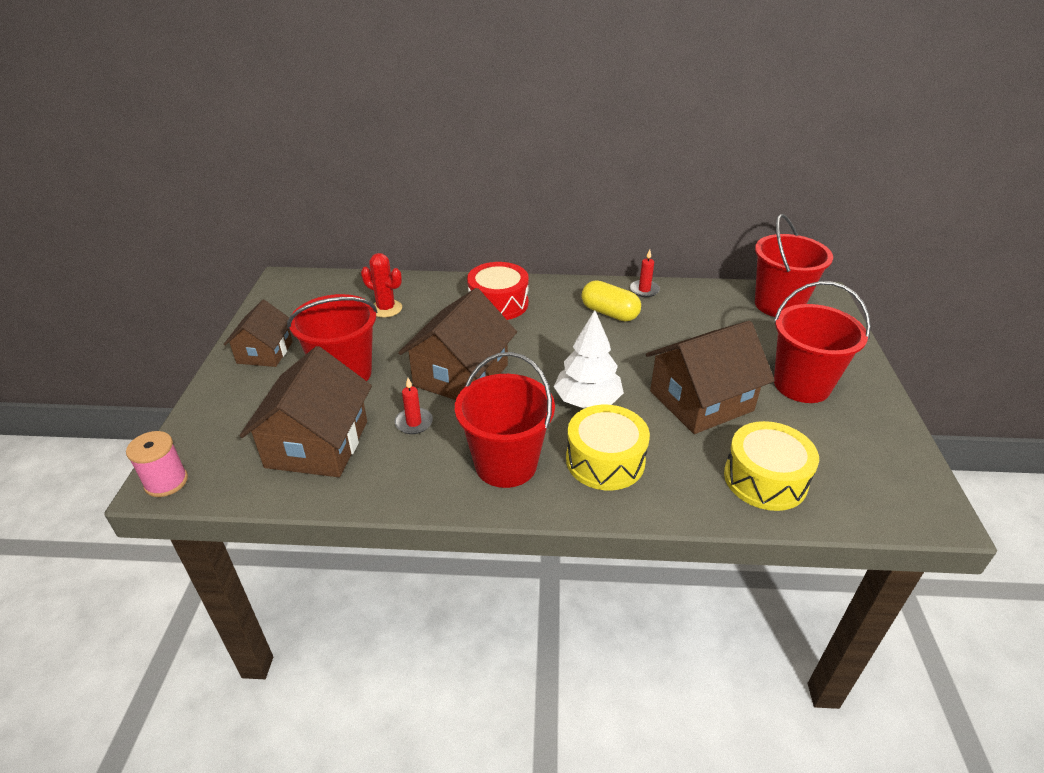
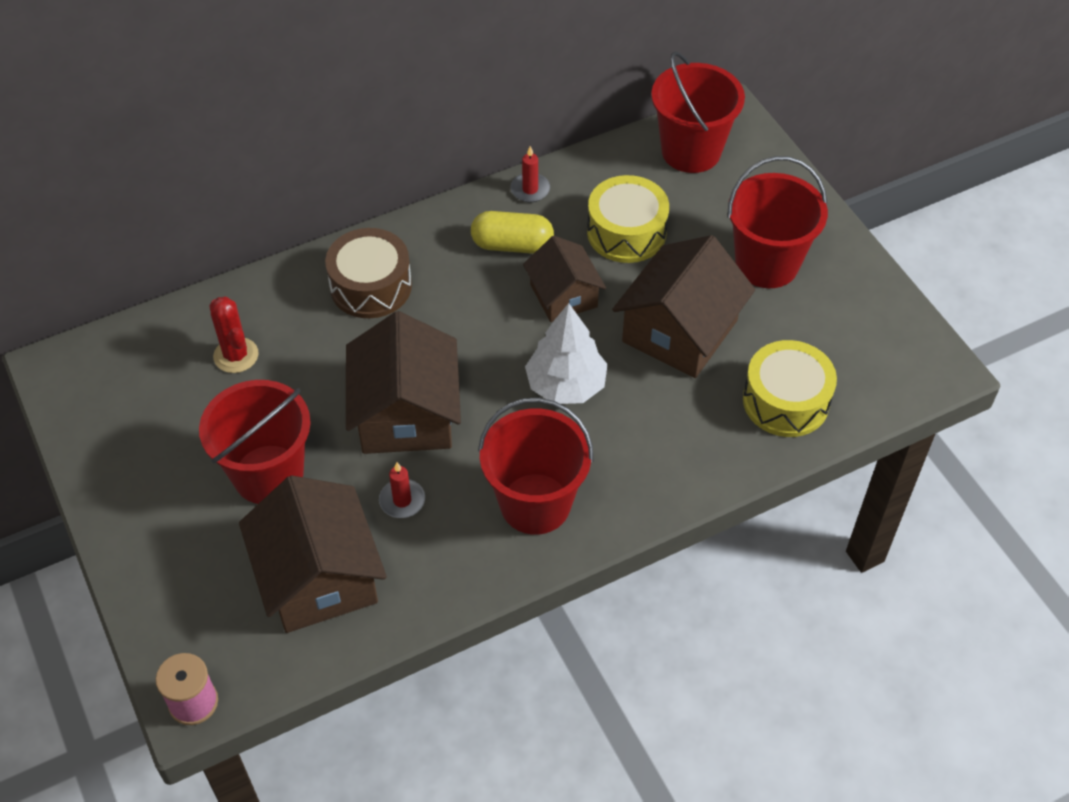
camera: 30 degrees left, 15 degrees up
brown house [223,300,293,367] -> brown house moved to [523,236,606,322]
red cactus [361,253,402,318] -> red cactus turned 60 degrees clockwise [209,296,258,373]
red drum [467,262,529,320] -> brown drum [325,228,412,318]
yellow drum [566,405,650,490] -> yellow drum moved to [587,175,669,263]

